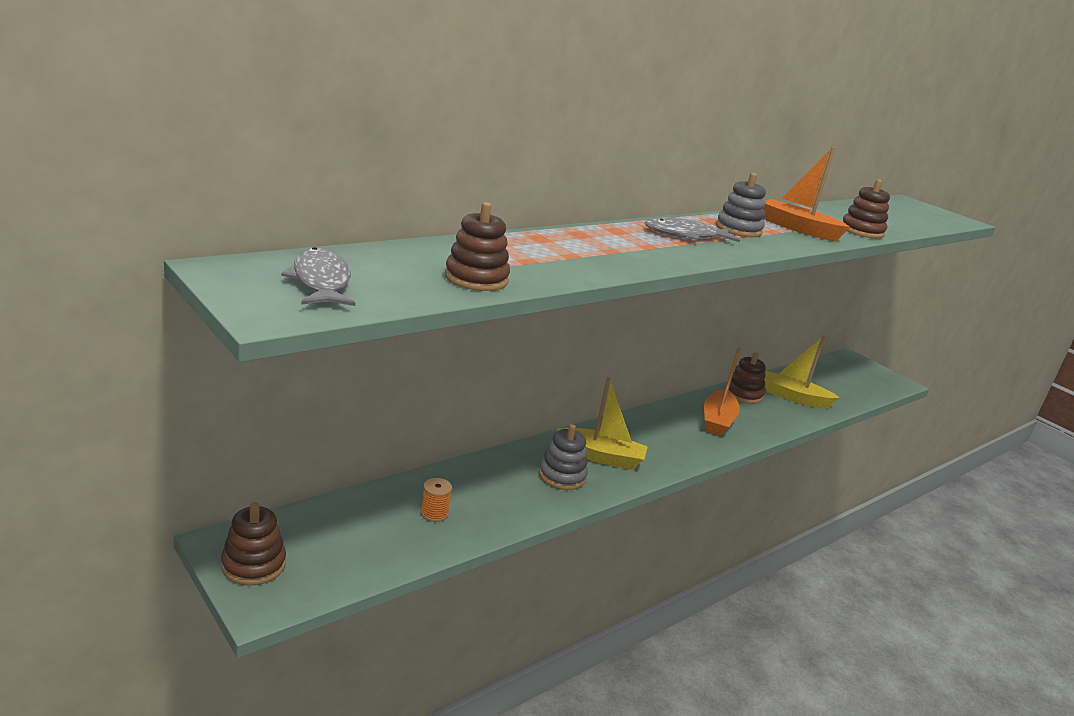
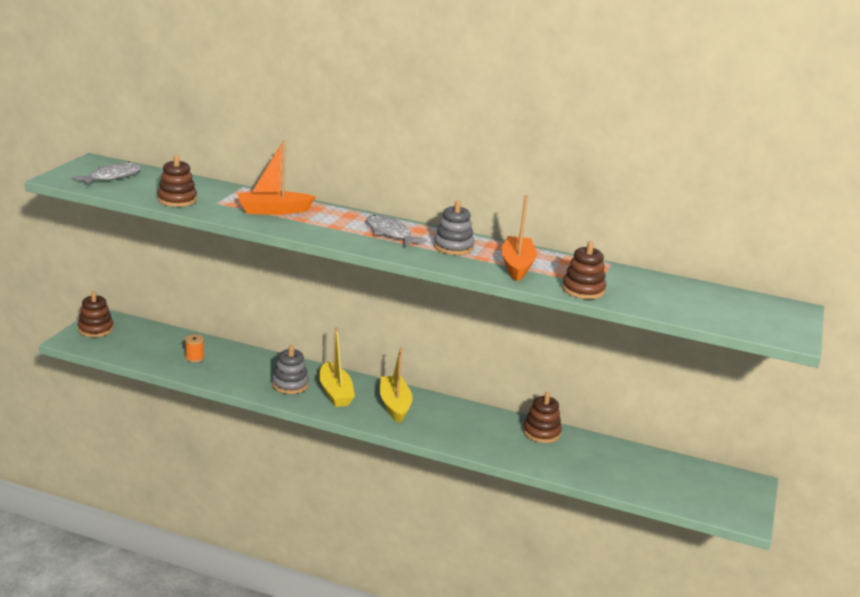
camera: 60 degrees right, 0 degrees up
orange boat [704,348,740,436] -> orange boat moved to [238,140,316,215]
yellow boat [764,336,840,408] -> yellow boat moved to [380,347,413,423]

